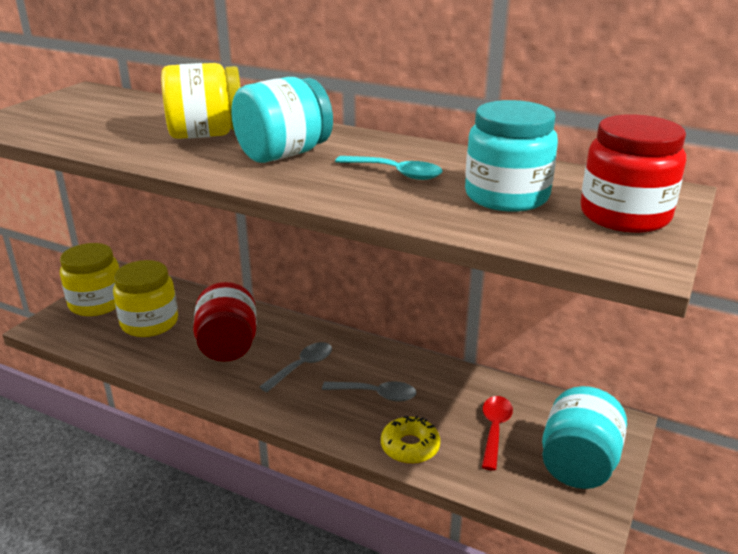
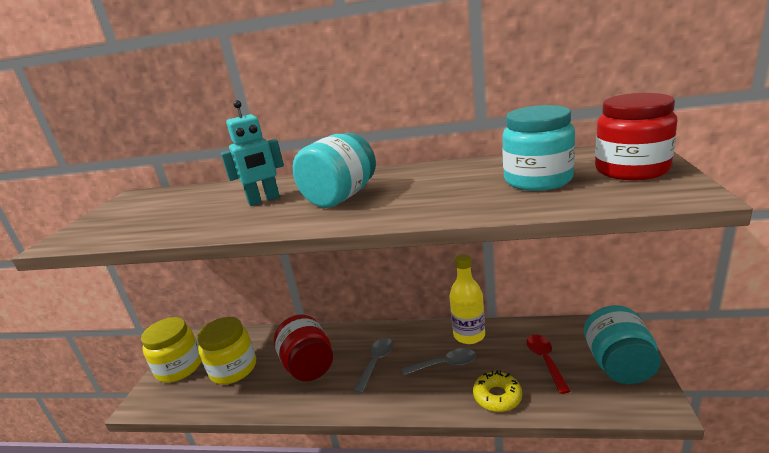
camera: 15 degrees left, 5 degrees down
yellow jar [161,63,241,139] -> turquoise robot [221,100,284,206]
turquoise spoon [335,156,443,180] -> none
none -> yellow bottle [449,254,485,344]

